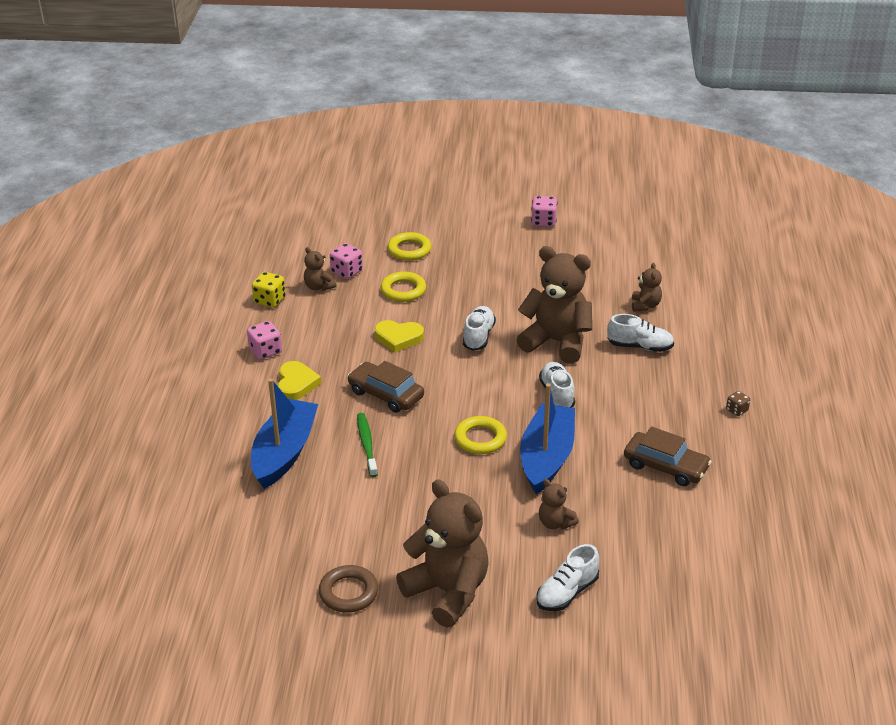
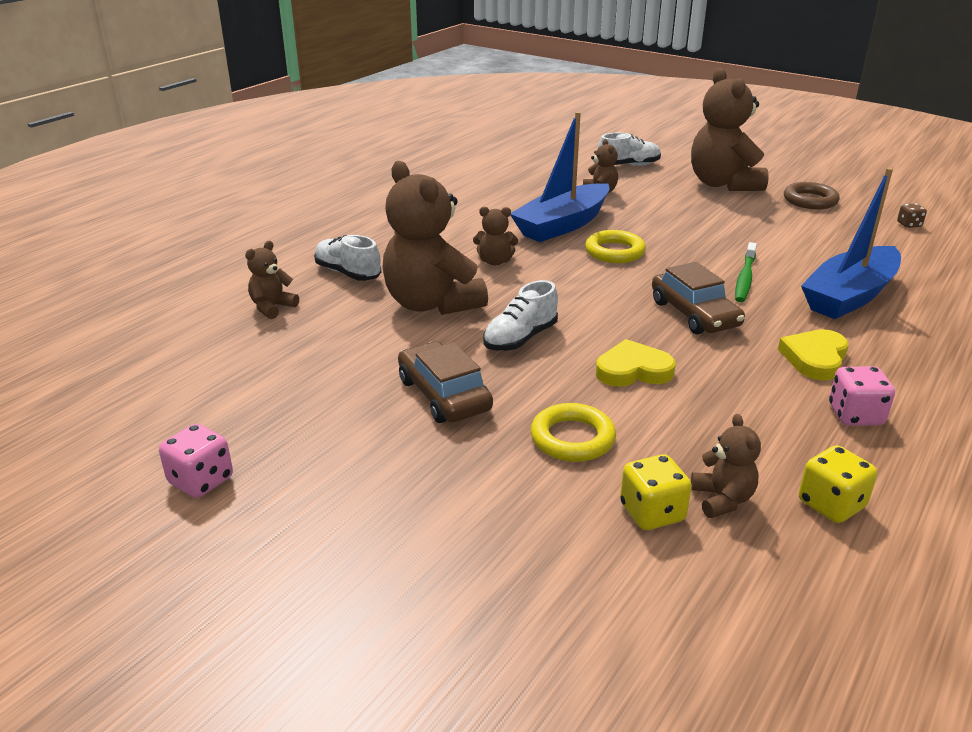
camera: 150 degrees left, 5 degrees down
pink dice [330,243,363,279] -> yellow dice [620,454,692,530]
yellow heart [375,320,424,352] -> yellow heart turned 45 degrees counterclockwise [596,339,676,387]
yellow ring [387,232,431,261] -> none
white shoe [539,362,575,408] -> brown teddy bear [473,207,518,266]
brown car [624,426,712,486] -> brown car moved to [398,341,493,423]
brown dice [726,391,750,416] -> brown dice moved to [897,203,927,228]

